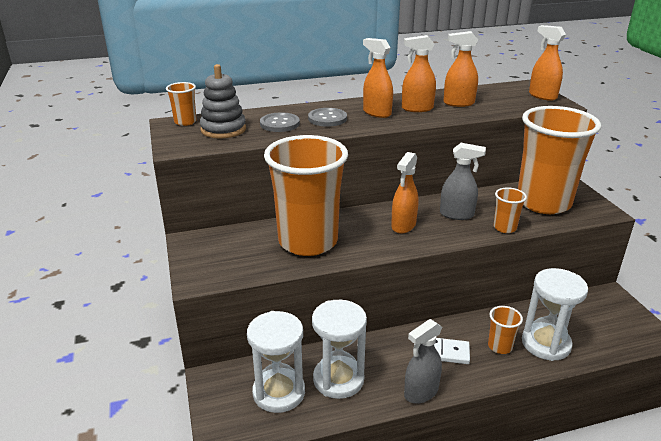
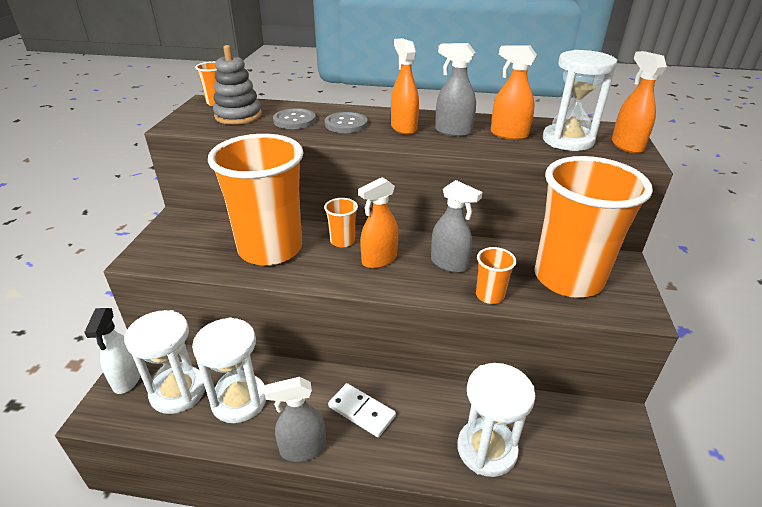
camera: 25 degrees right, 5 degrees up
orange spray bottle [402,35,436,112] -> grey spray bottle [435,43,476,137]
orange cup [488,306,523,354] -> orange cup moved to [324,198,358,248]
none -> white spray bottle [84,308,141,394]
none -> white hourglass [543,50,617,151]

